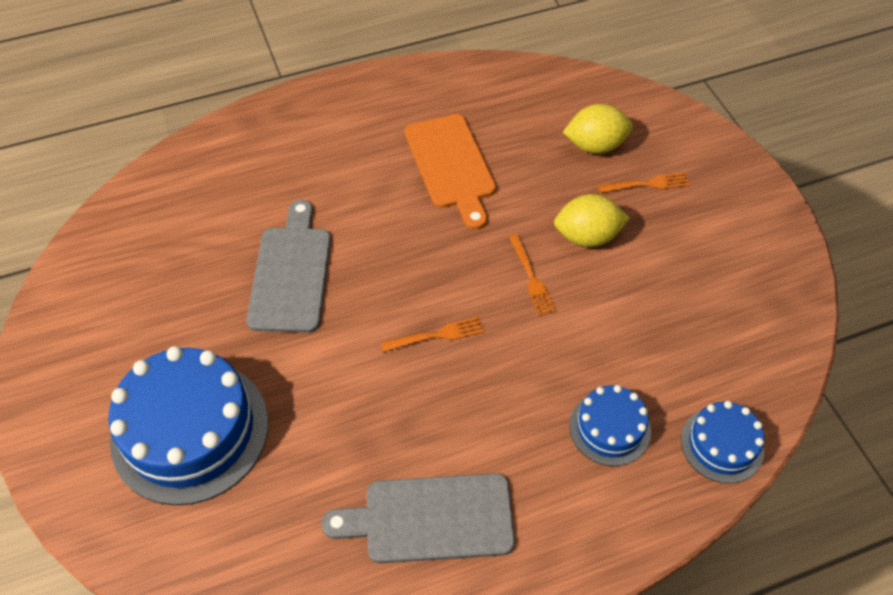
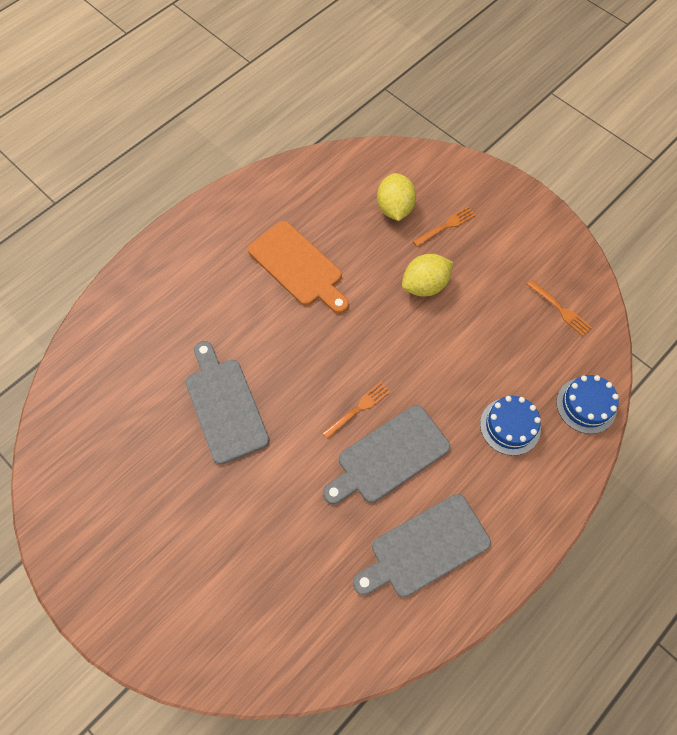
camera: 25 degrees left, 10 degrees up
blue cake [108,346,268,505] -> none
orange fork [509,234,556,316] -> orange fork moved to [527,280,592,336]
yellow lemon [563,104,633,154] -> yellow lemon turned 60 degrees counterclockwise [377,173,416,221]
none -> grey cutting board [323,405,450,504]

